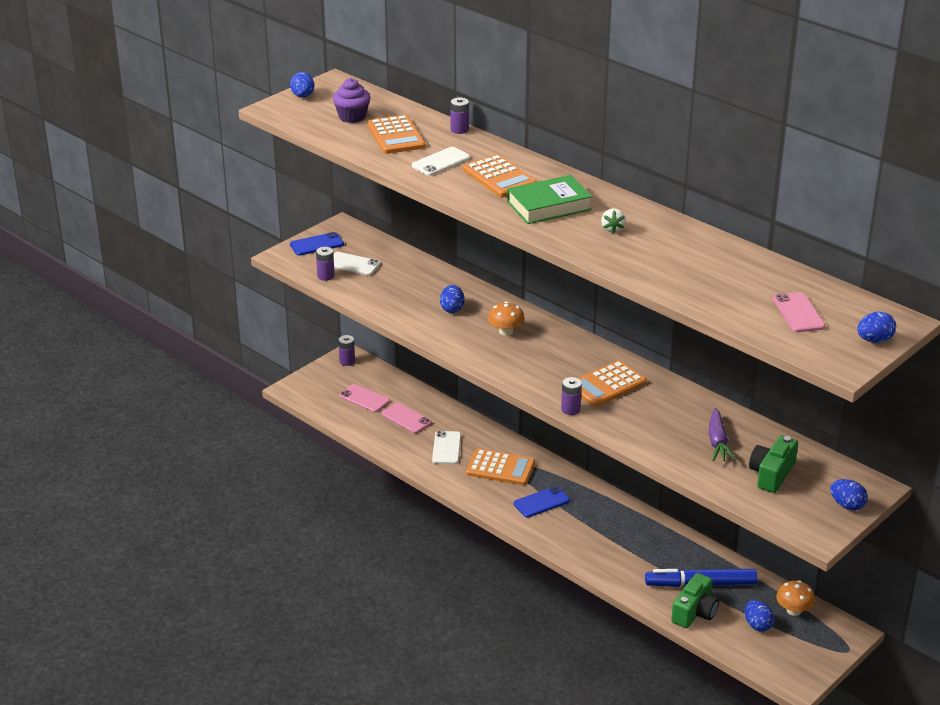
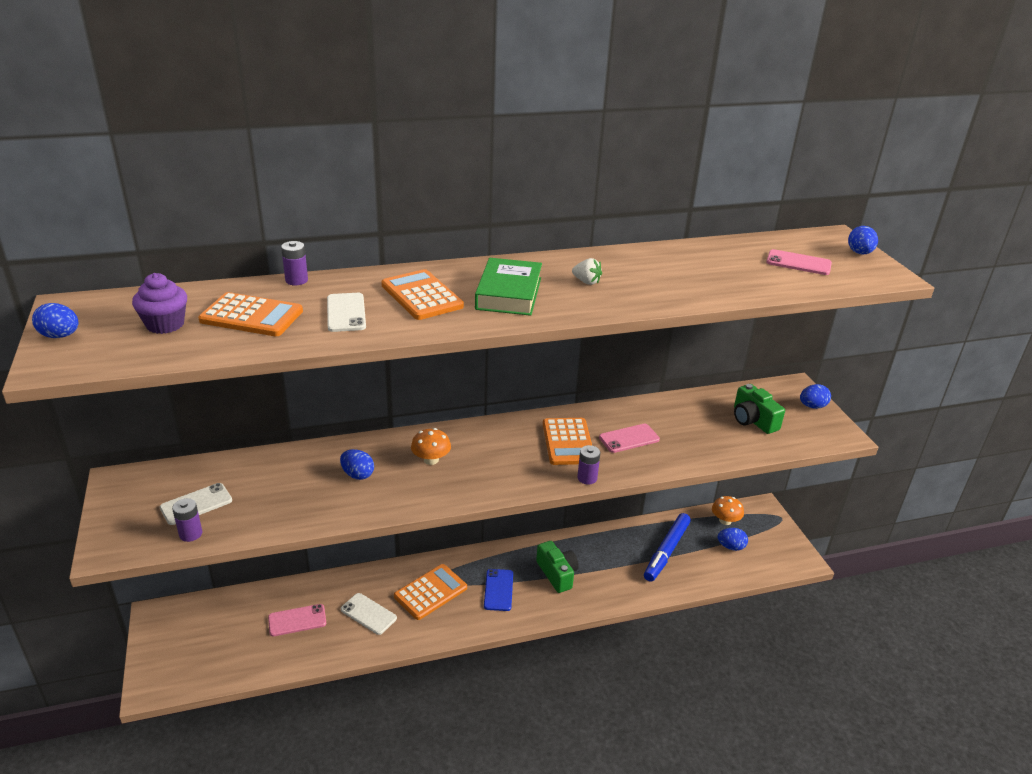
camera: 60 degrees left, 0 degrees up
blue phone [290,232,344,256] -> none
purple battery [338,335,355,366] -> none
pink phone [339,384,390,412] -> pink phone moved to [599,424,660,453]
orange calculator [463,154,537,197] -> orange calculator turned 120 degrees counterclockwise [381,269,464,320]
green camera [671,573,719,628] -> green camera moved to [536,541,579,593]
purple carrot [709,408,736,461] -> none

